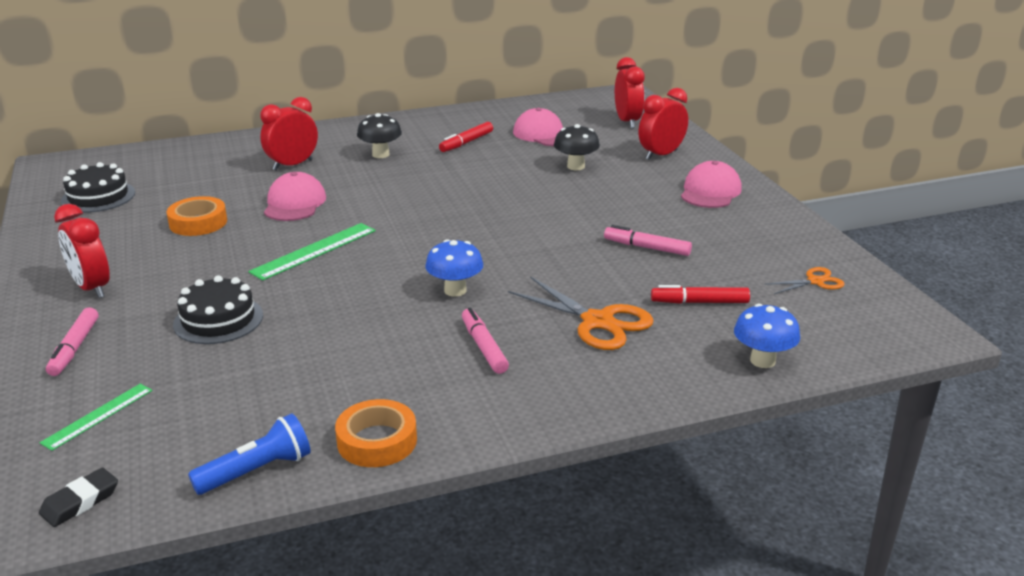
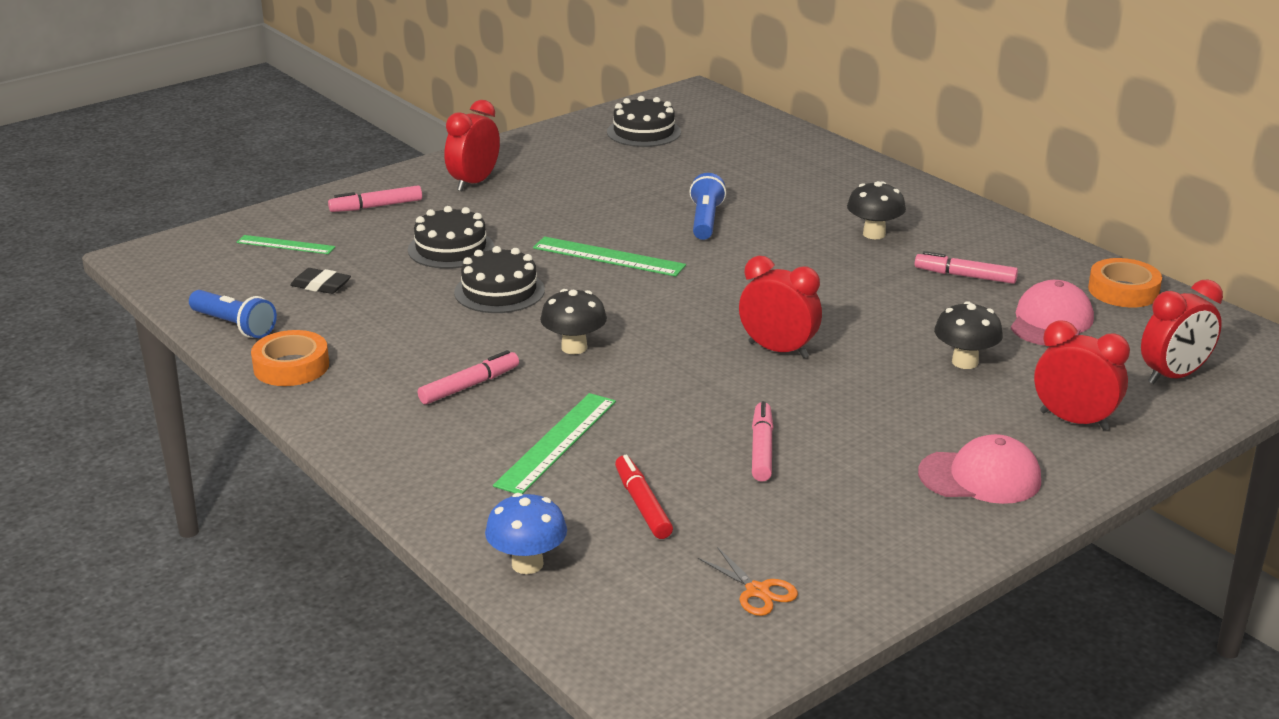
camera: 70 degrees right, 0 degrees up
black eraser [39,468,118,527] -> black eraser moved to [290,268,351,294]
orange tape [167,196,227,236] -> orange tape moved to [1088,258,1162,307]
red clock [260,97,318,171] -> red clock moved to [739,256,822,358]
pink cap [264,172,326,221] -> blue flashlight [689,173,726,240]
blue mushroom [425,239,483,297] -> black mushroom [540,289,607,354]
red marker [439,122,493,152] -> pink marker [915,251,1018,284]
orange scissors [508,276,654,350] -> green ruler [493,393,616,494]
none -> black cake [454,246,545,313]

